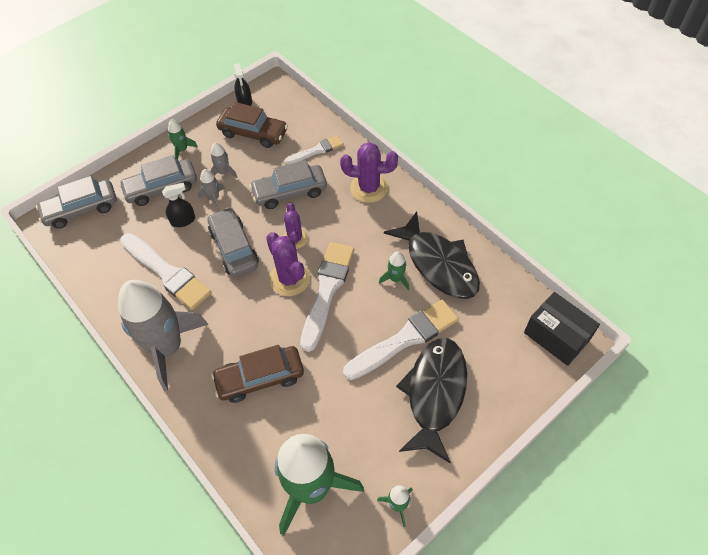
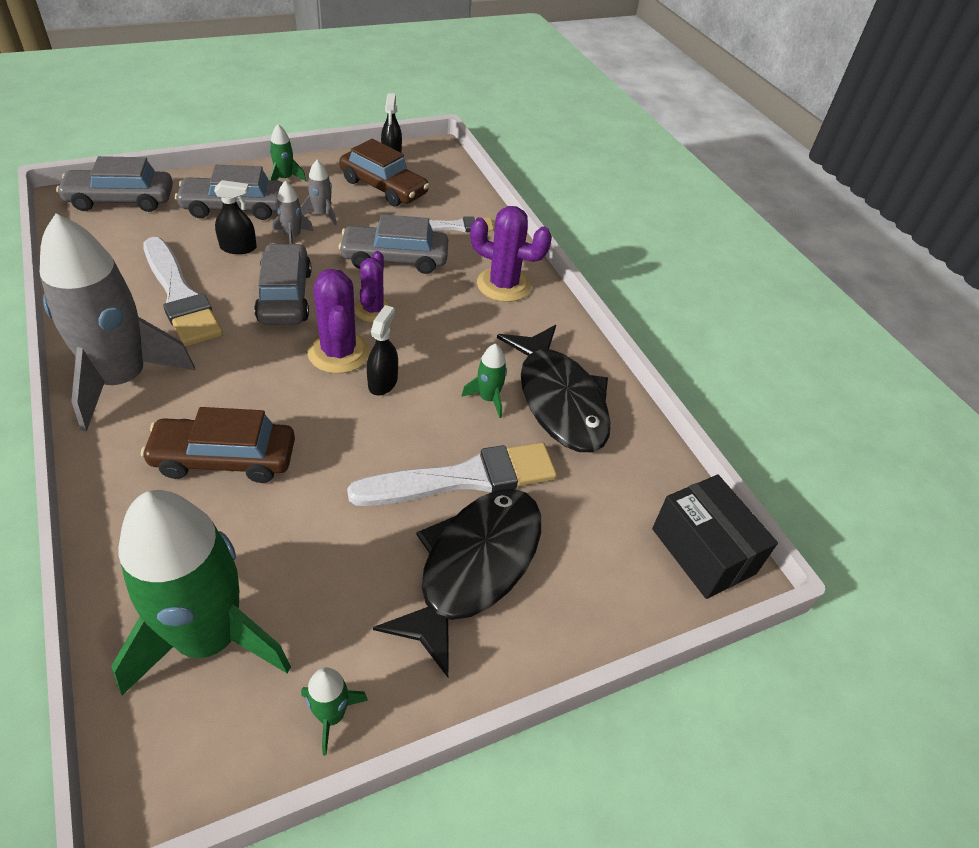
camera: 10 degrees right, 10 degrees down
white brush [300,242,354,352] -> black spray bottle [367,305,398,395]

